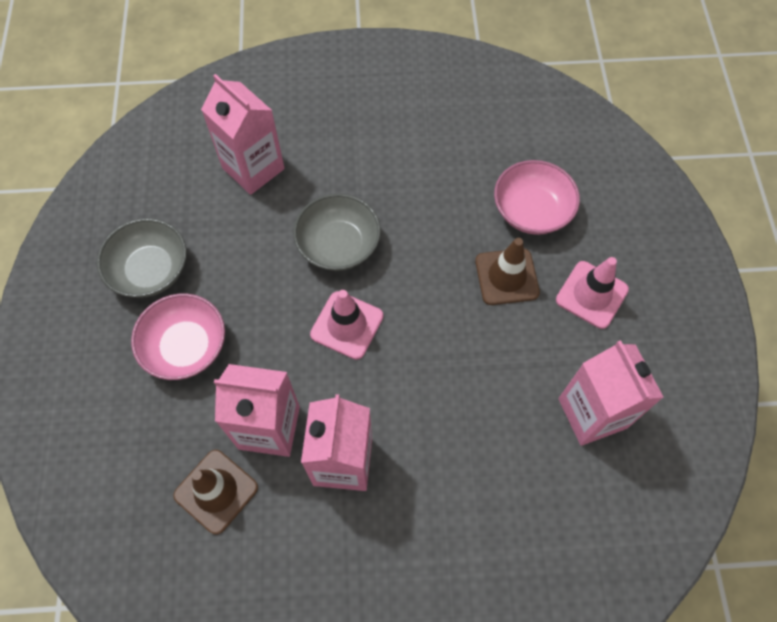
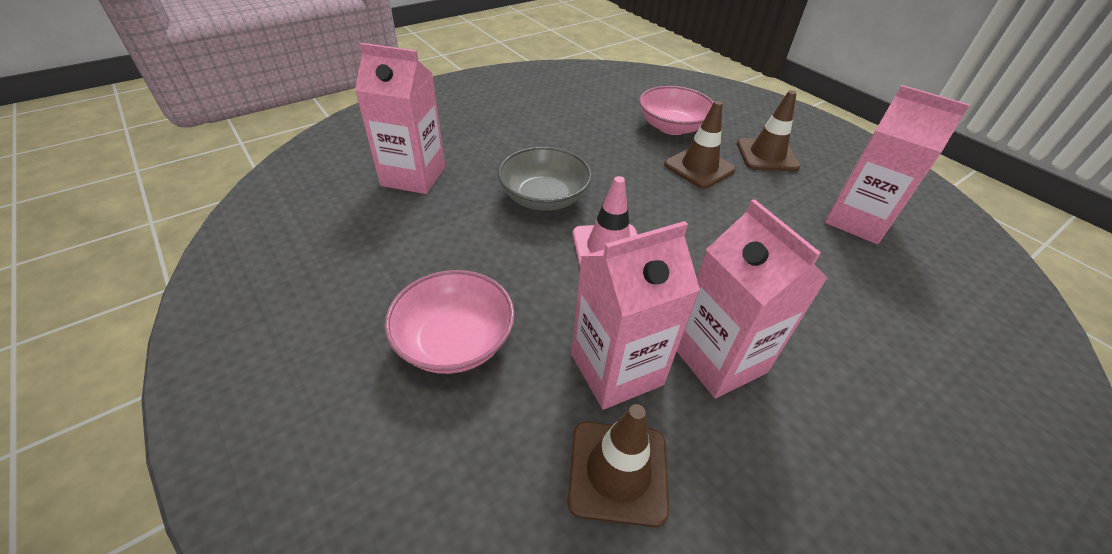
camera: 35 degrees left, 20 degrees down
grey bowl [97,218,187,298] -> none
pink traffic cone [556,257,629,329] -> brown traffic cone [737,90,800,171]

